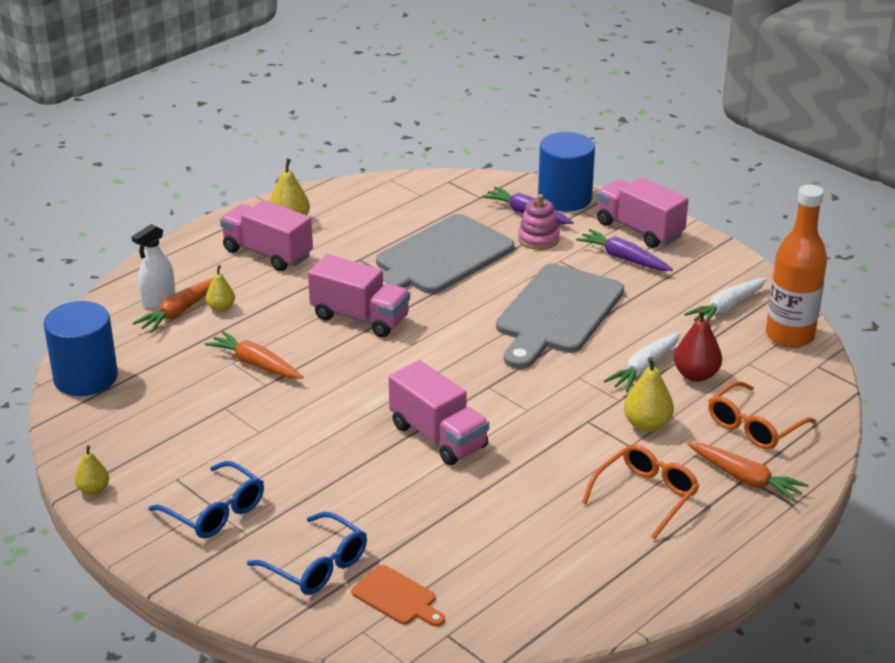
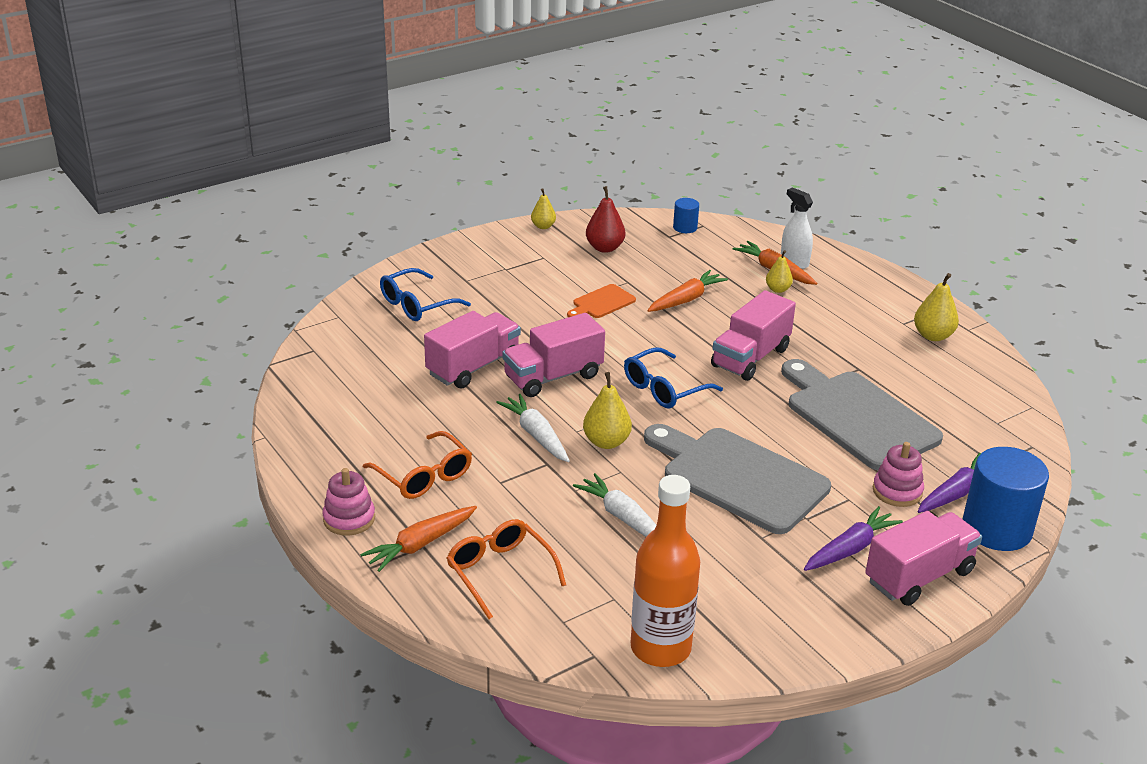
camera: 100 degrees right, 0 degrees up
blue cylinder [44,301,118,396] -> blue cylinder [673,198,699,233], size x0.47
blue glasses [148,461,264,538] -> blue glasses moved to [624,347,723,409]
pink truck [220,200,313,271] -> pink truck moved to [424,311,521,389]
orange cutting board [352,565,445,627] -> orange cutting board moved to [567,284,636,318]
yellow pear [624,357,674,432] -> yellow pear moved to [583,372,632,449]
red pear [674,309,722,382] -> red pear moved to [586,186,625,253]
white carrot [684,277,767,322] -> white carrot moved to [496,394,570,462]
none -> pink stacking toy [322,468,375,536]

